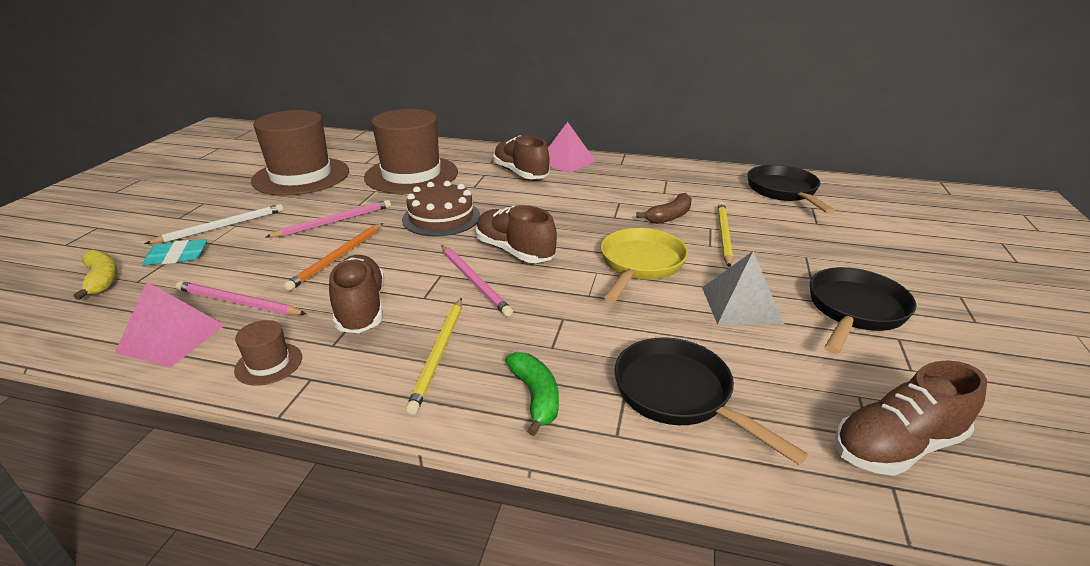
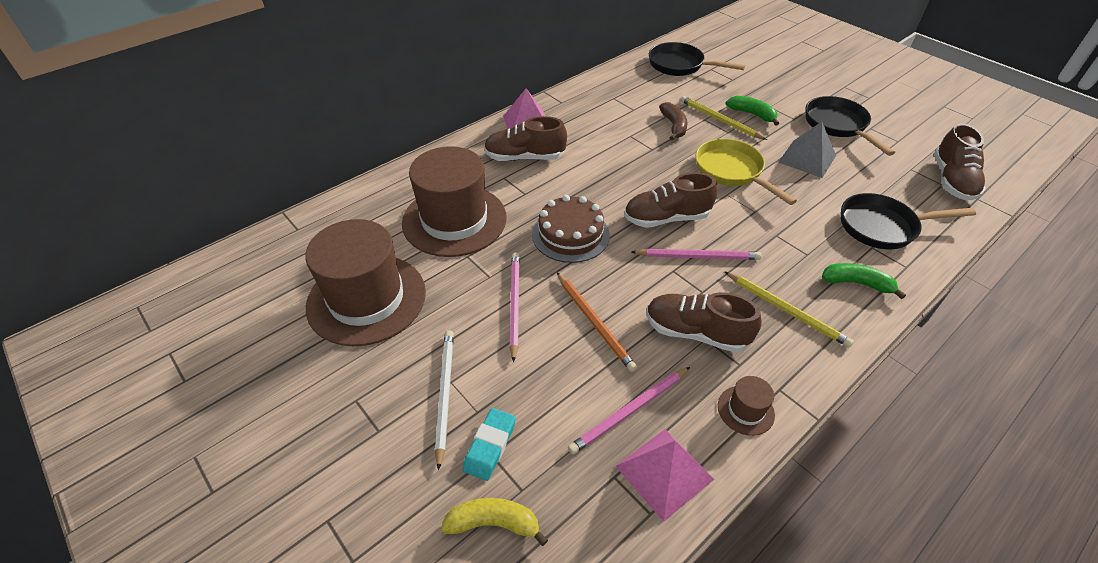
camera: 55 degrees left, 15 degrees up
none -> green banana [726,96,779,126]

